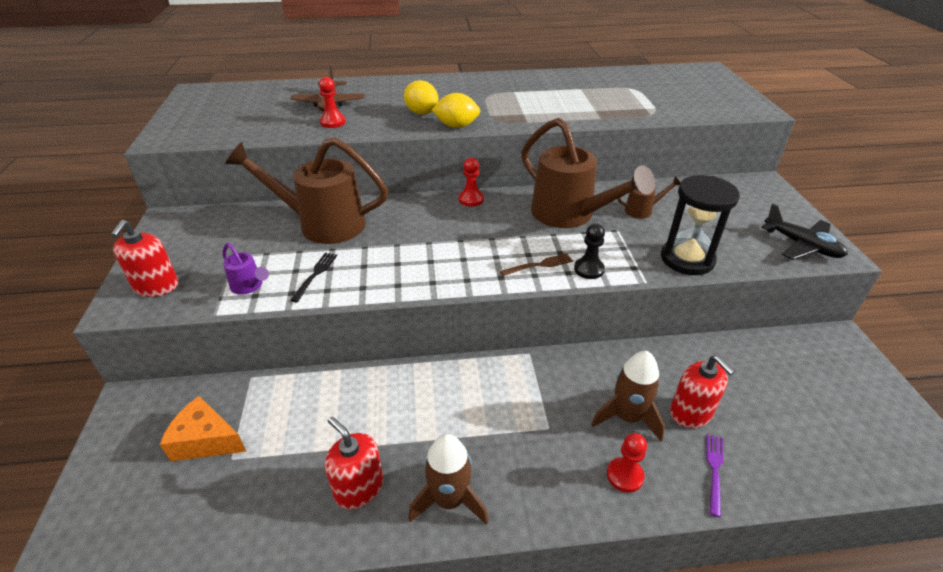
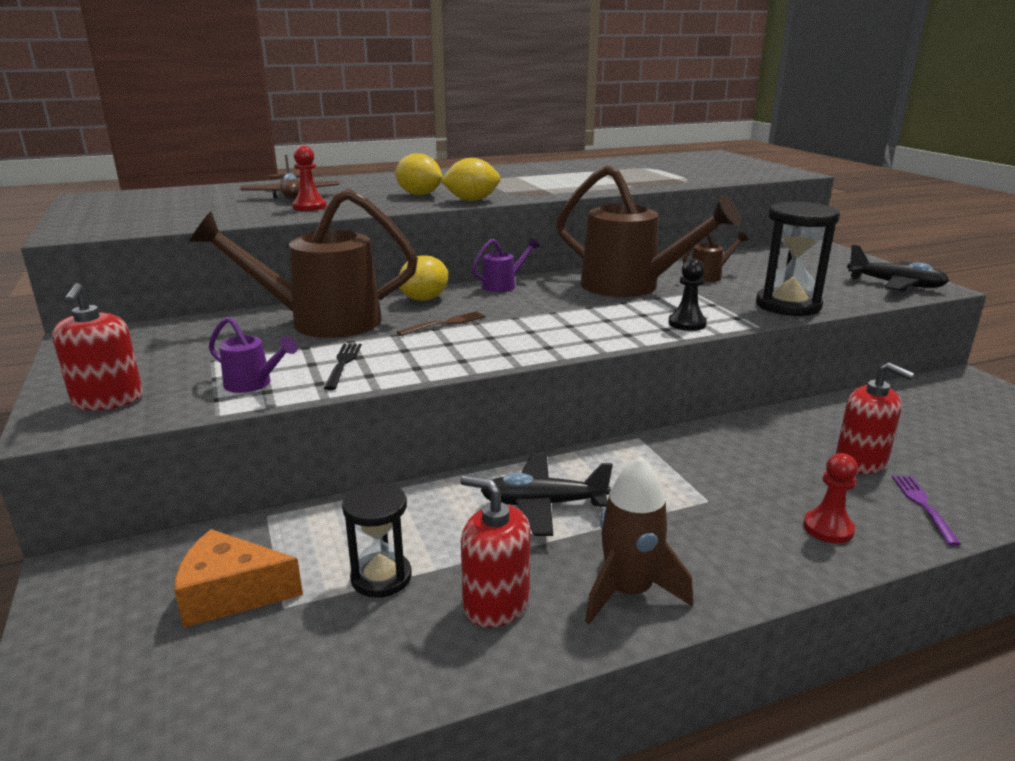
camera: 15 degrees left, 15 degrees down
red pawn [459,158,484,207] -> purple watering can [471,238,540,292]
brown fork [500,253,573,276] -> brown fork moved to [397,311,485,336]
brown rocket [591,351,665,442] -> none
none -> black hourglass [342,482,412,598]
none -> yellow lemon [399,255,448,301]
none -> black plane [481,455,613,536]

